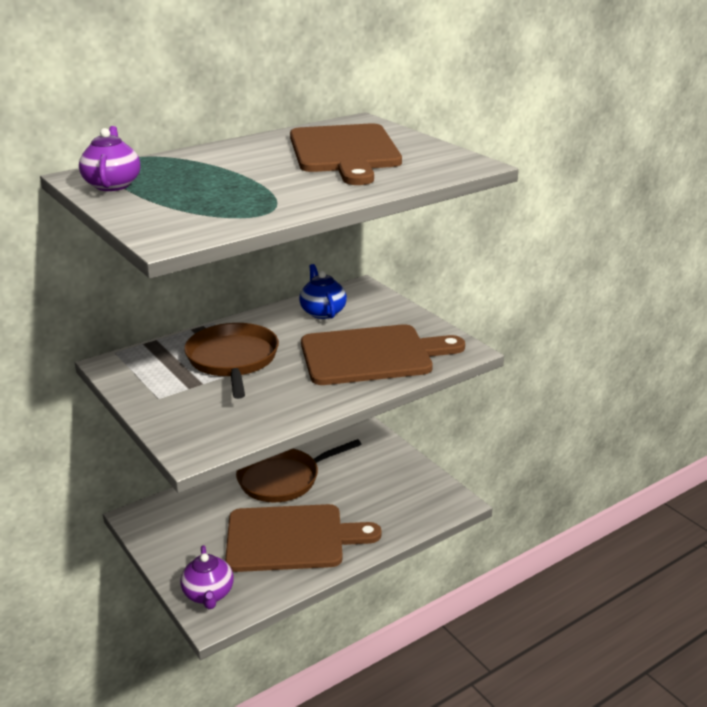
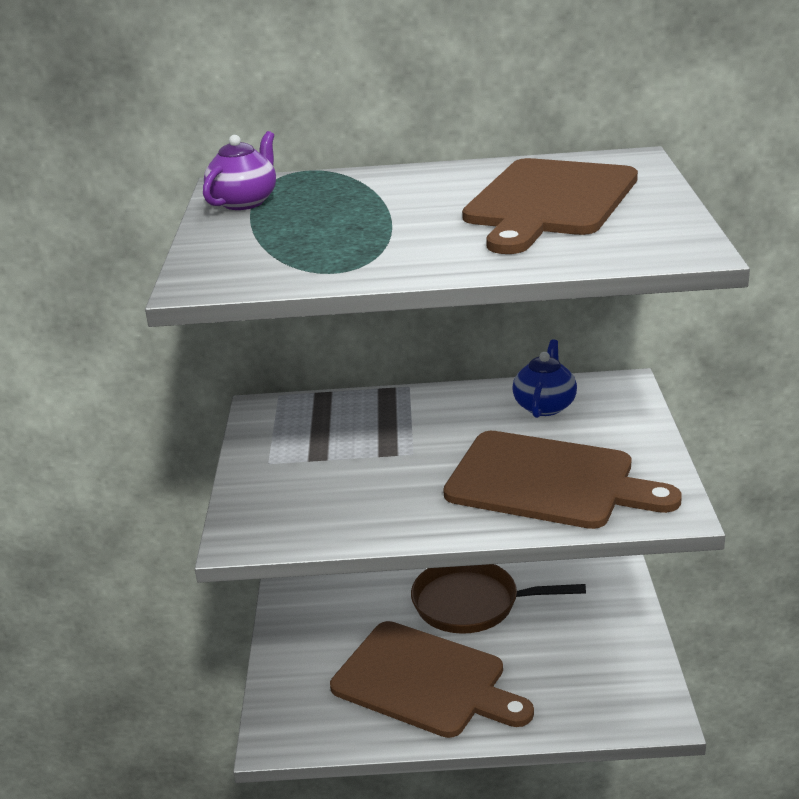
camera: 35 degrees right, 0 degrees up
purple teapot [180,545,234,609] -> none
brown pan [184,323,279,399] -> none

